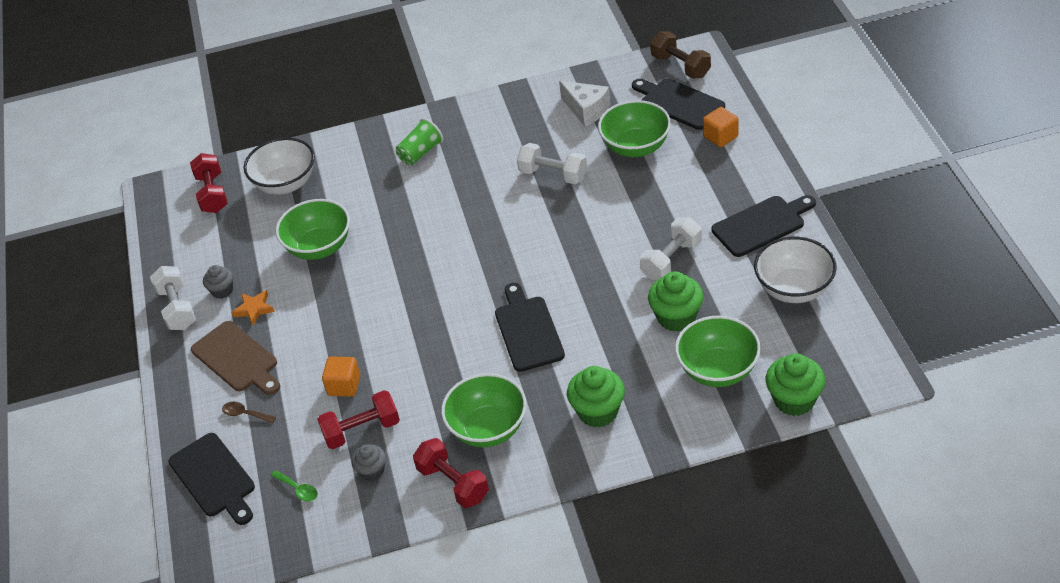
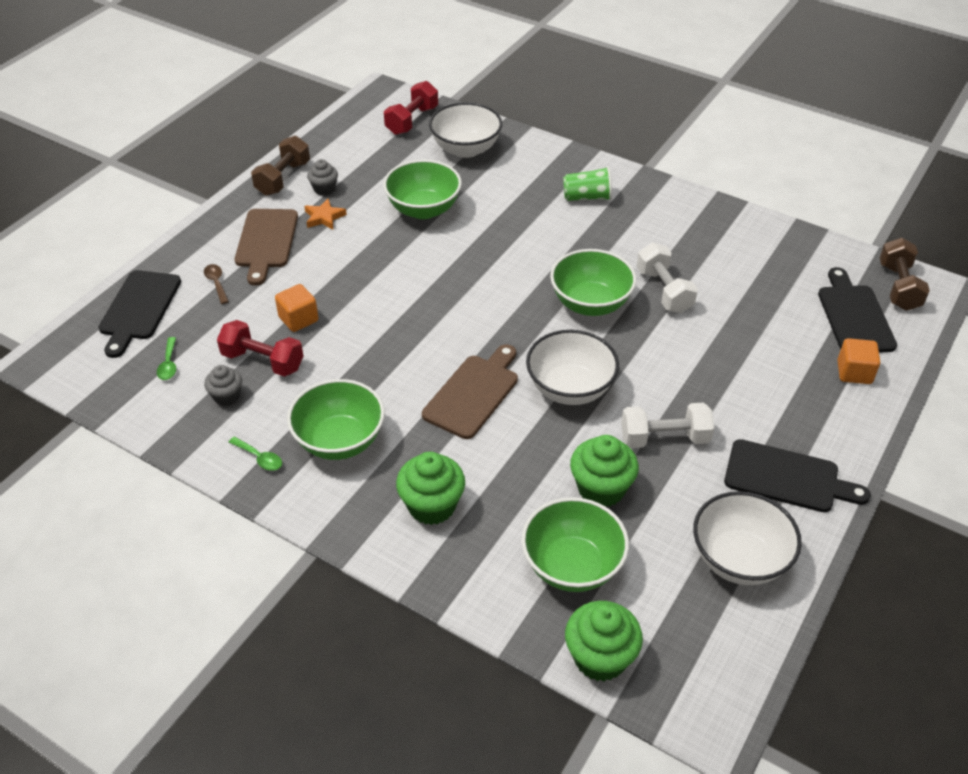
camera: 40 degrees right, 0 degrees up
white dumbbell [150,266,196,330] -> brown dumbbell [251,136,310,196]
red dumbbell [413,438,489,508] -> green spoon [229,437,282,471]
black cutting board [495,283,565,372] -> brown cutting board [422,344,518,439]
white cheese [559,81,611,127] -> none
green bowl [598,100,671,157] -> green bowl moved to [550,249,636,316]
none -> white bowl [526,330,619,405]

